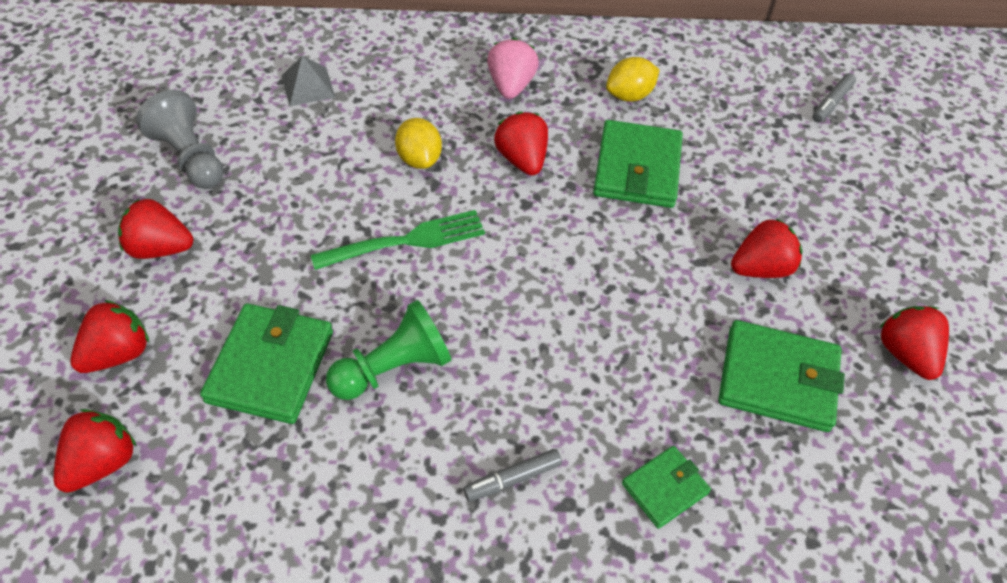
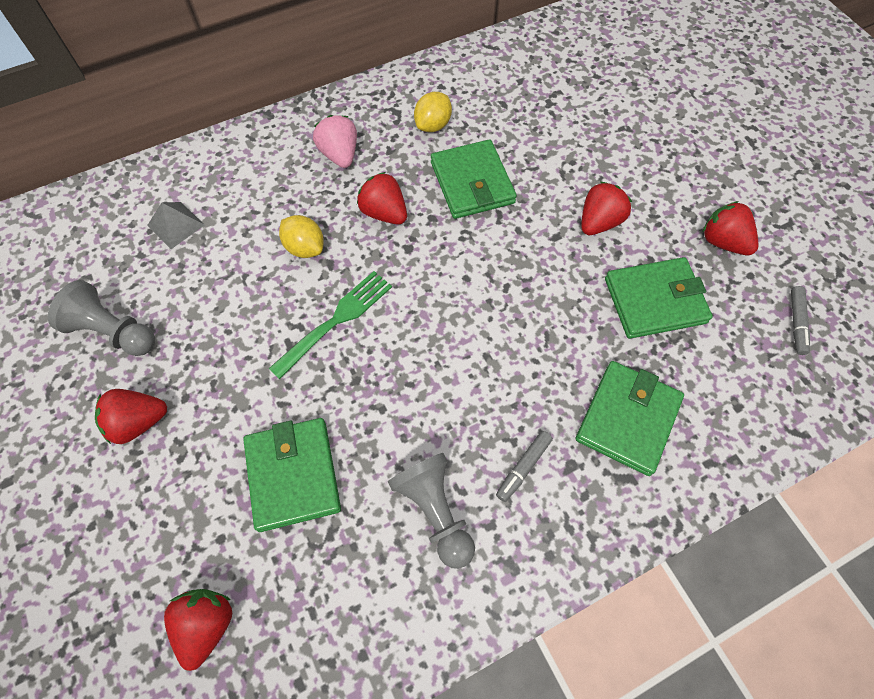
camera: 25 degrees left, 10 degrees up
red strawberry [70,300,149,373] -> none
green pawn [326,300,451,400] -> none
green wallet [622,446,711,529] -> green wallet [576,361,684,476], size x1.76
grey marker [812,73,856,123] -> grey marker moved to [791,286,810,355]
none -> grey pawn [388,453,475,569]

